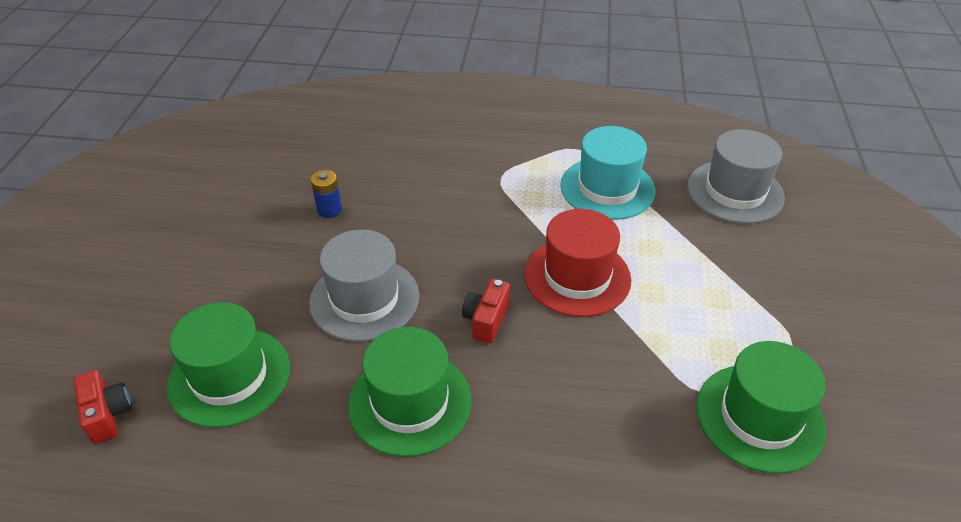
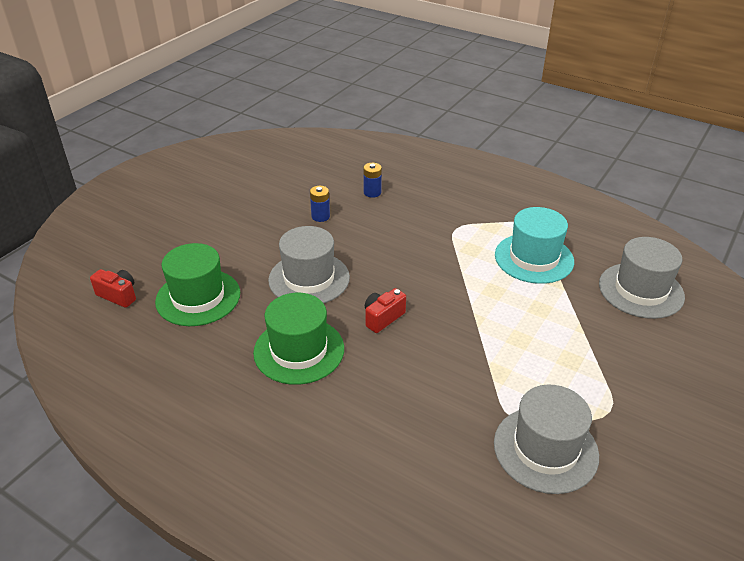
camera: 25 degrees right, 5 degrees down
red camera [73,370,132,444] -> red camera turned 60 degrees counterclockwise [90,269,136,308]
red hat [524,209,631,317] -> none
green hat [697,341,826,474] -> grey hat [494,385,599,494]
none -> blue battery [363,163,382,198]

